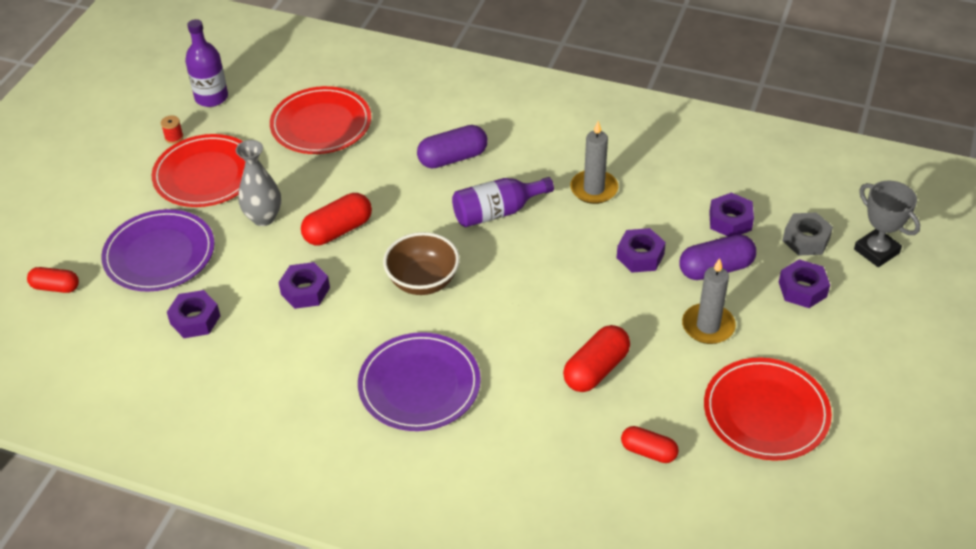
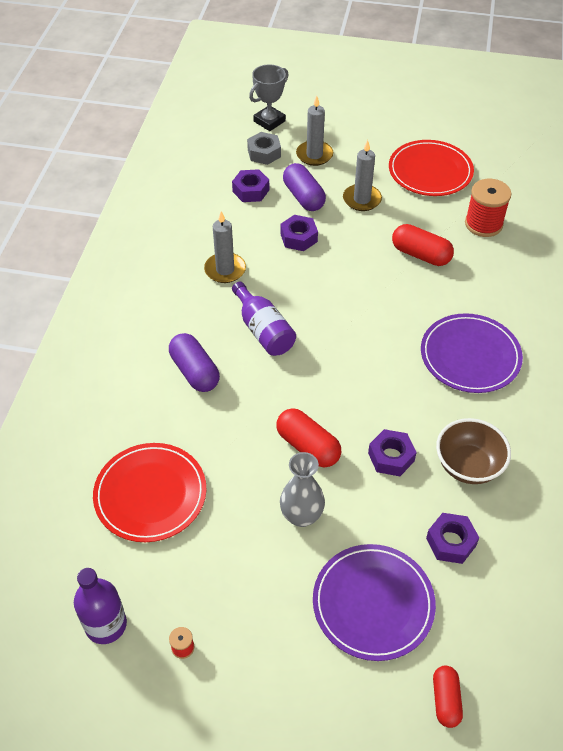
camera: 100 degrees left, 5 degrees up
red plate [152,134,245,207] -> none
brown bowl [383,232,460,295] -> brown bowl moved to [436,418,511,484]
red capsule [621,426,679,463] -> red spool [465,179,511,237]
purple nut [779,259,830,308] -> grey candle [296,96,333,166]

